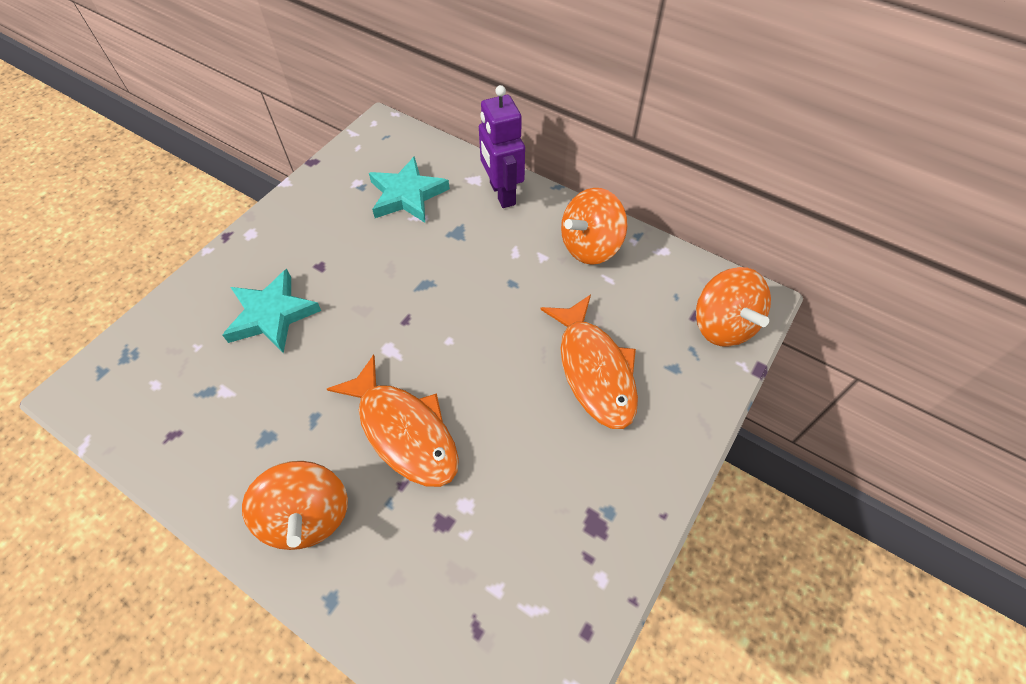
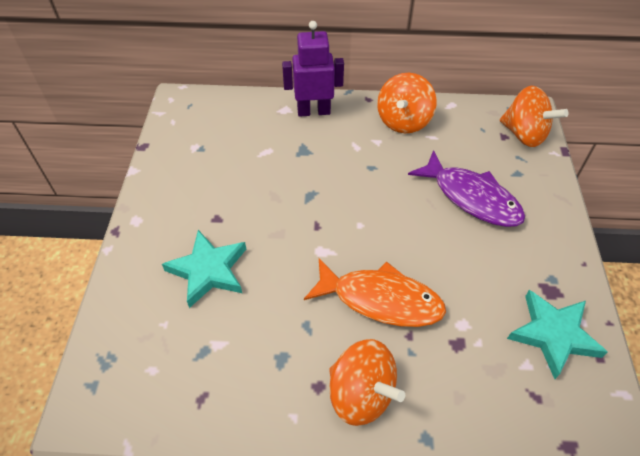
camera: 30 degrees left, 5 degrees down
turquoise star [369,156,450,223] -> turquoise star moved to [507,290,608,379]
purple robot [479,85,525,208] -> purple robot turned 135 degrees clockwise [282,21,344,117]
orange fish [540,295,638,429] -> purple fish [408,150,525,227]

